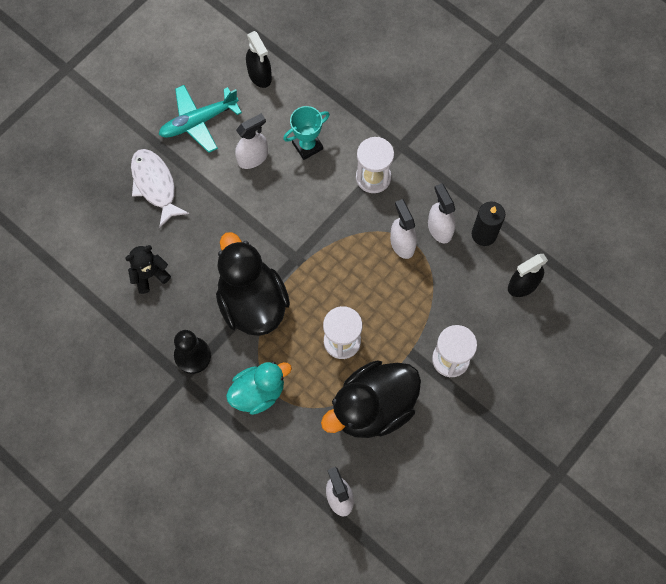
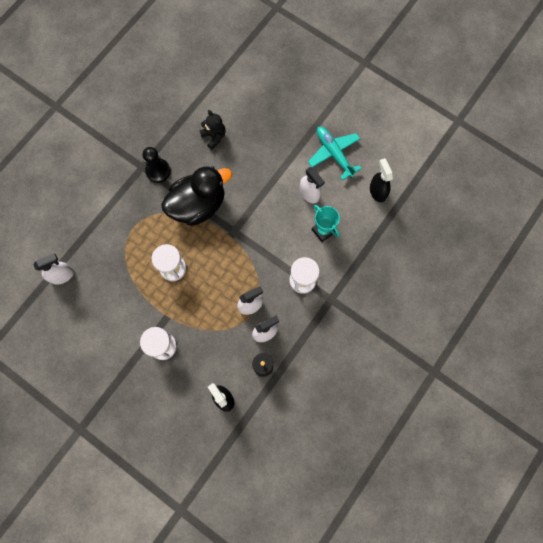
camera: 85 degrees right, 5 degrees up
white fish [131,149,189,228] -> none
turquoise duck [226,362,292,415] -> none
black spray bottle [246,31,272,88] -> black spray bottle turned 105 degrees clockwise [370,158,393,202]
black duck [321,361,421,438] -> none

